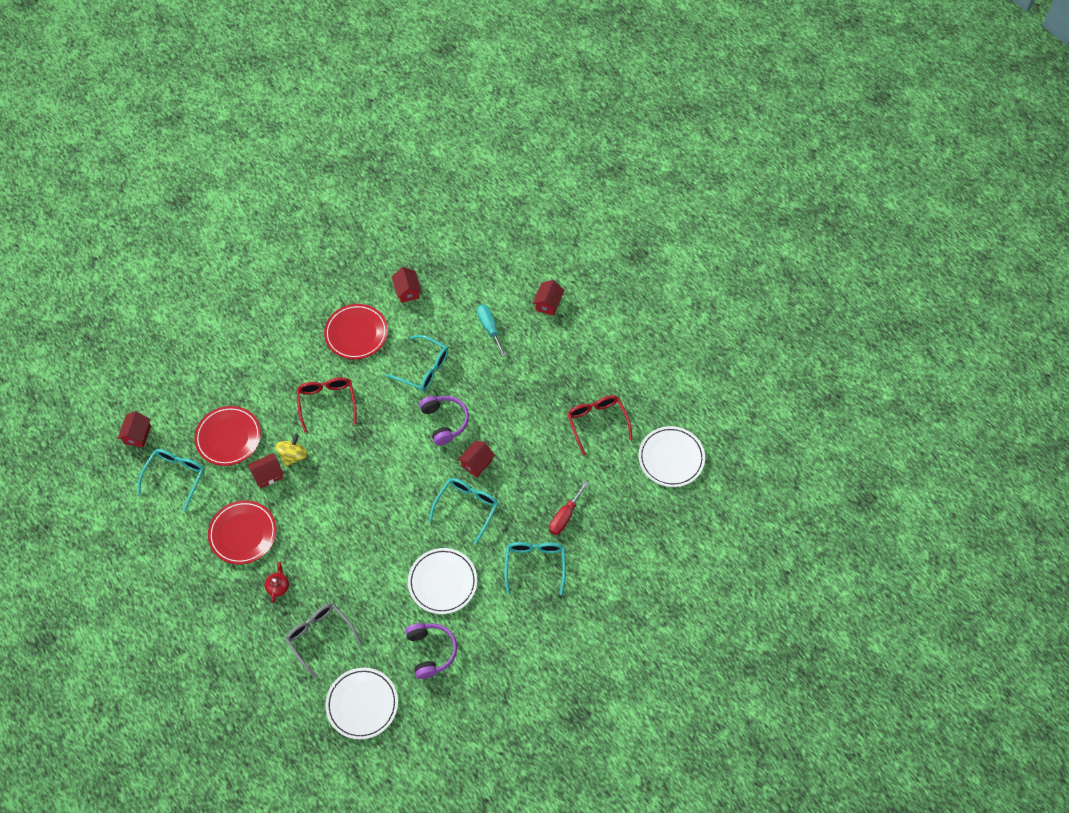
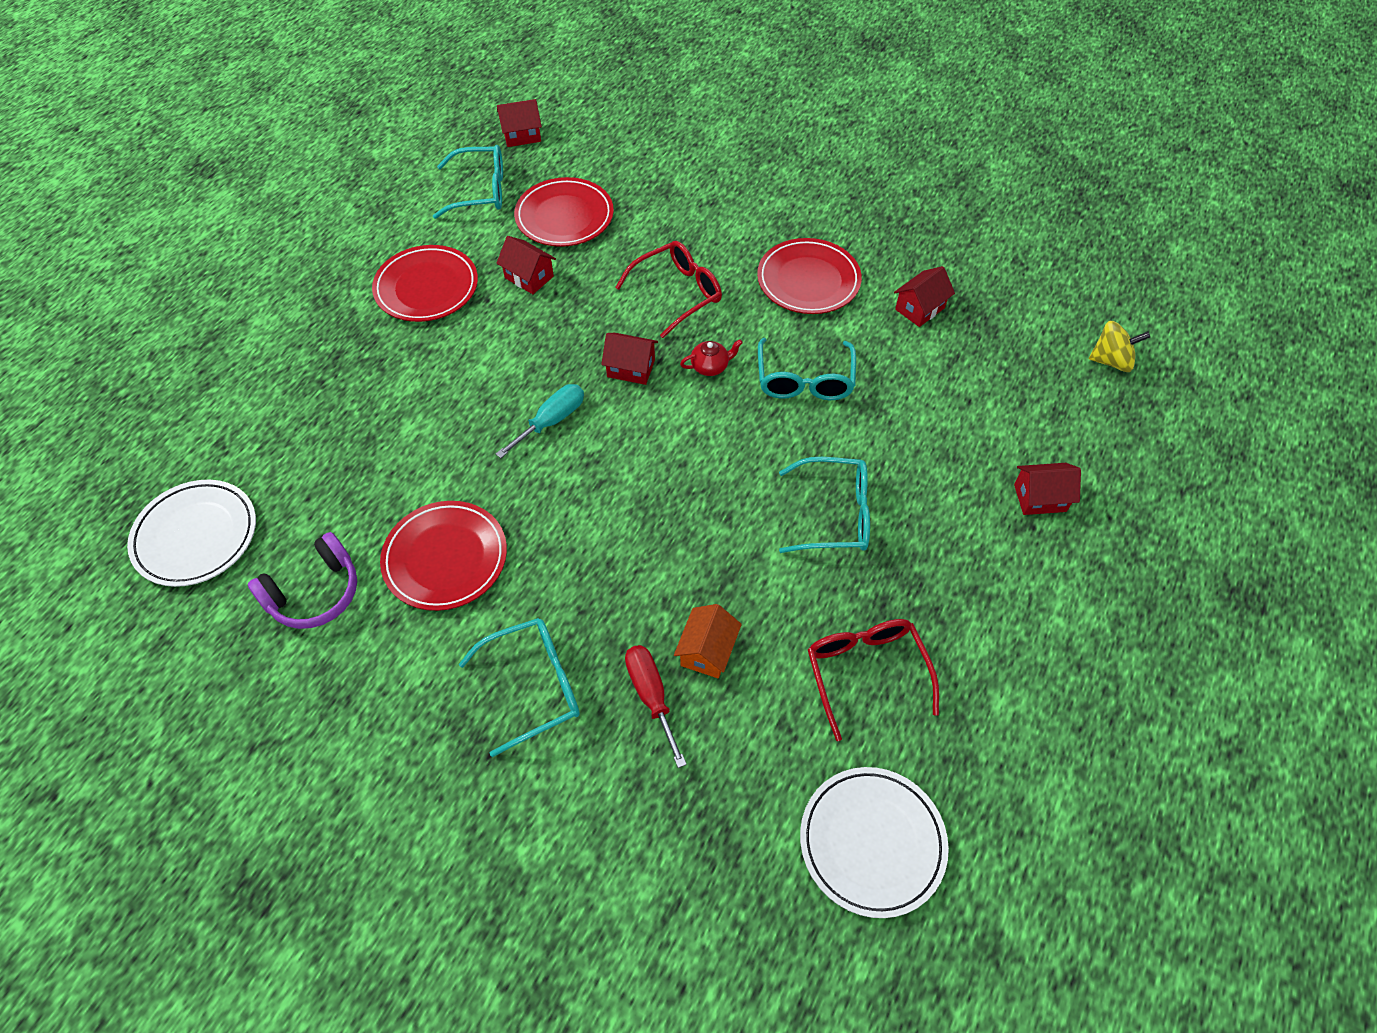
camera: 65 degrees right, 5 degrees down
red teapot [265,562,289,603] -> red teapot moved to [680,340,743,376]
yellow spinning top [275,434,308,467] -> yellow spinning top moved to [1089,321,1150,372]
grey glasses [285,603,361,678] -> none
white plate [408,548,477,614] -> red plate [380,501,507,611]
purple headphones [419,396,469,446] -> none
turquoise glasses [429,478,498,544] -> turquoise glasses moved to [779,457,870,553]
red house [458,440,495,478] -> red house moved to [601,333,658,385]
turquoise screwdriver [477,305,506,357] -> turquoise screwdriver moved to [496,384,584,458]
red screwdriver [549,481,589,535] -> red screwdriver turned 60 degrees clockwise [625,645,687,768]
red glasses [567,395,633,456] -> red glasses turned 60 degrees counterclockwise [808,619,939,741]
none -> orange house [674,604,742,679]

